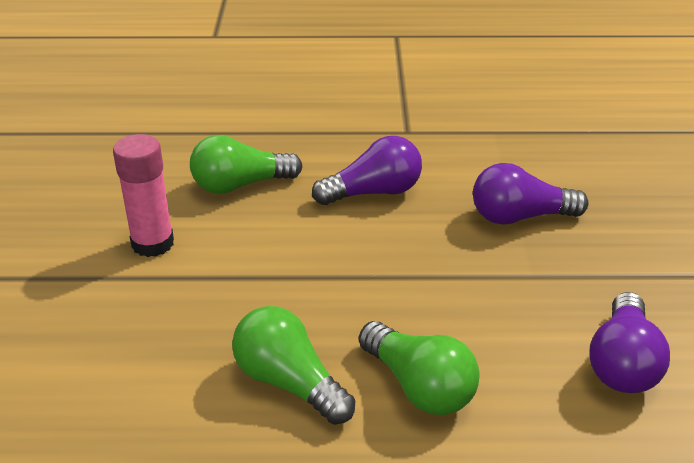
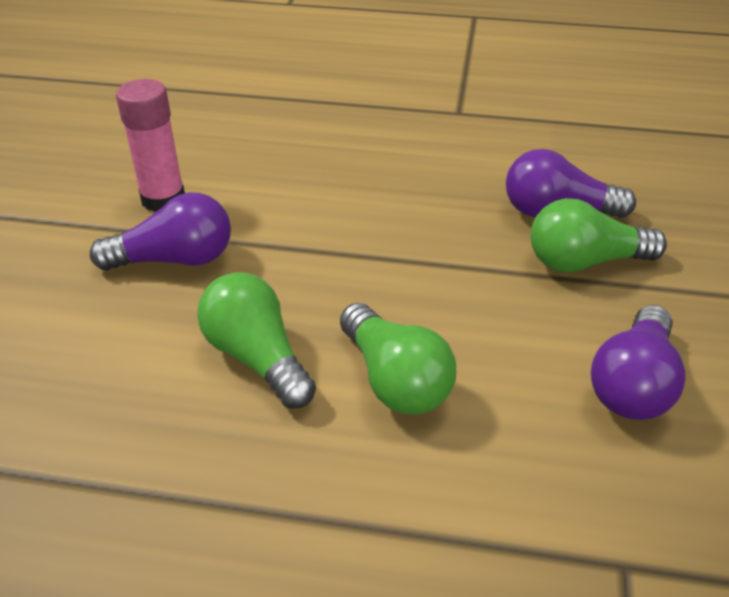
camera: 10 degrees right, 5 degrees up
green light bulb [190,135,303,194] -> green light bulb moved to [531,198,667,273]
purple light bulb [312,136,422,205] -> purple light bulb moved to [90,192,231,271]

